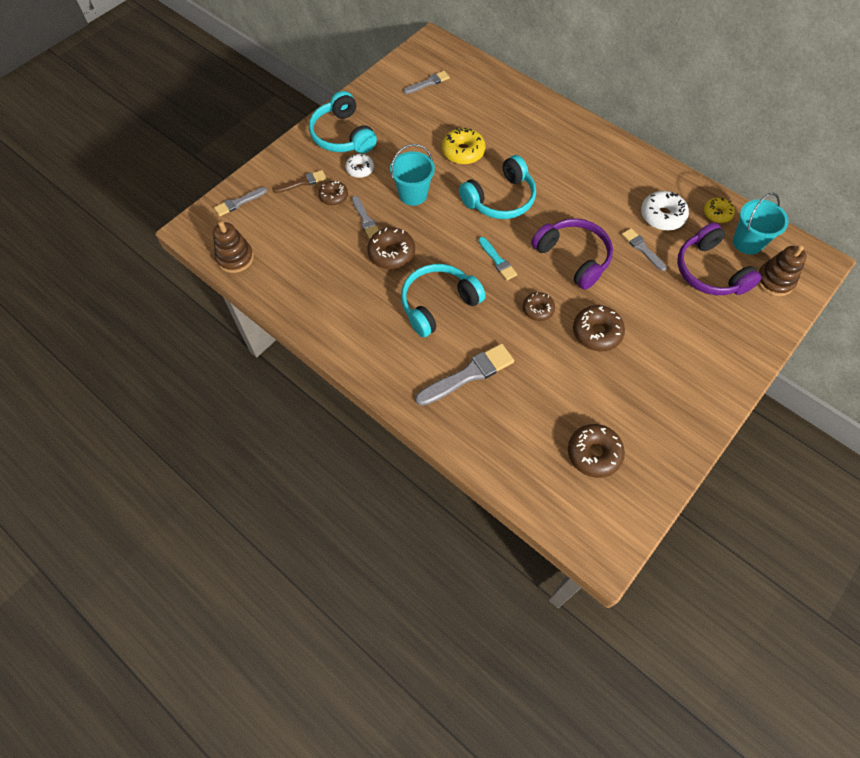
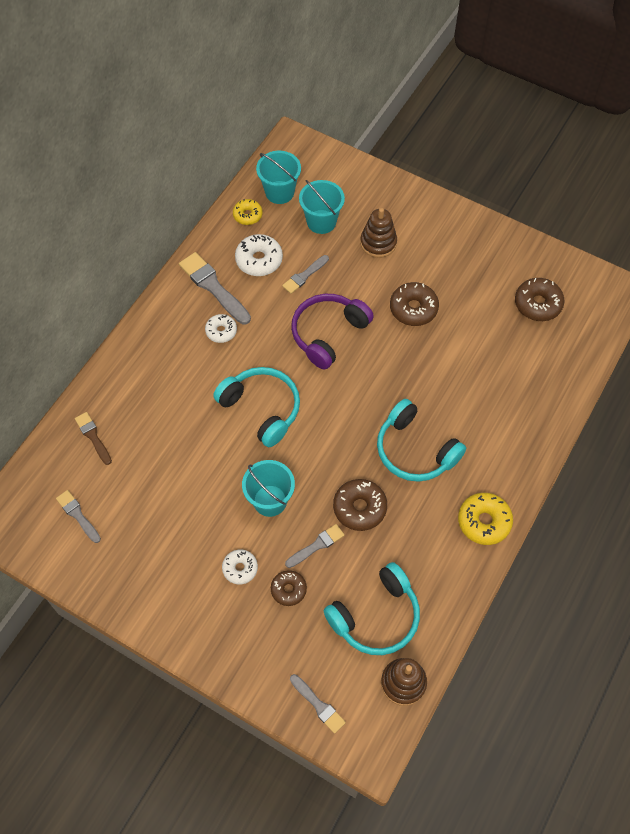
camera: 100 degrees left, 0 degrees up
brown brush [272,170,326,193] -> brown brush moved to [75,412,112,465]
turquoise headphones [309,91,377,153] -> turquoise headphones moved to [323,562,420,655]
grey brush [415,343,514,406] -> grey brush moved to [179,252,251,324]
yellow donut [442,128,486,164] -> yellow donut moved to [458,493,513,545]
turquoise brush [478,237,517,281] -> none
brown donut [523,292,555,321] -> none
purple headphones [677,223,762,295] -> turquoise bucket [299,180,345,234]
brown stacking toy [758,245,807,296] -> brown stacking toy moved to [360,208,397,258]
none -> white donut [205,314,237,343]

